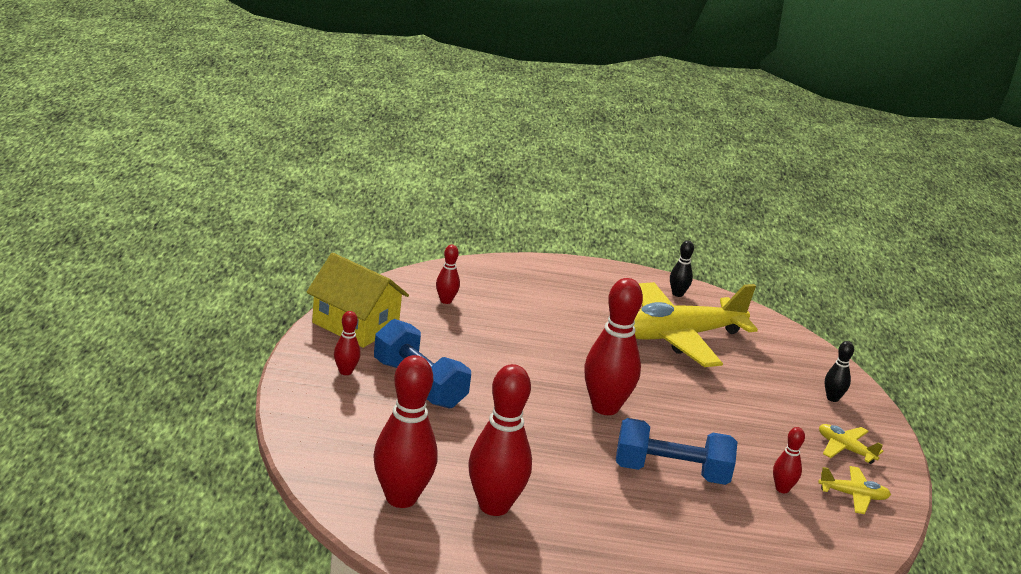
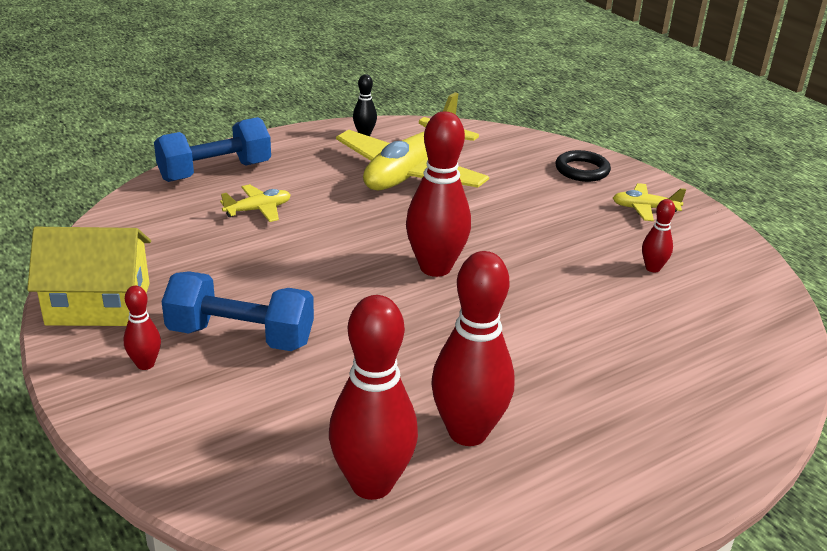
camera: 35 degrees left, 5 degrees up
red bowling pin [436,245,460,304] -> none
blue dumbbell [616,418,737,485] -> blue dumbbell moved to [154,117,271,182]
yellow plane [818,466,891,514] -> yellow plane moved to [220,184,291,222]
black bowling pin [825,341,854,402] -> black ring [556,150,611,182]

